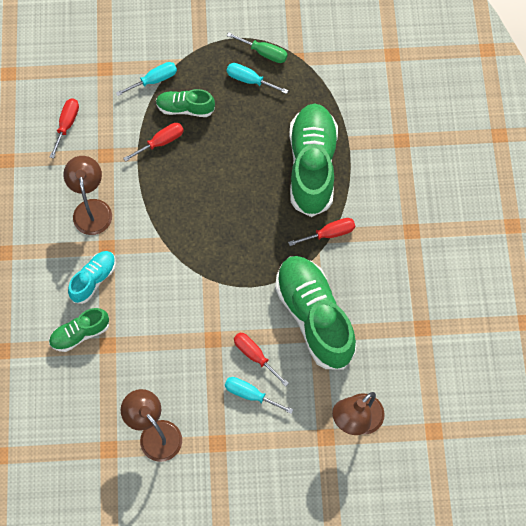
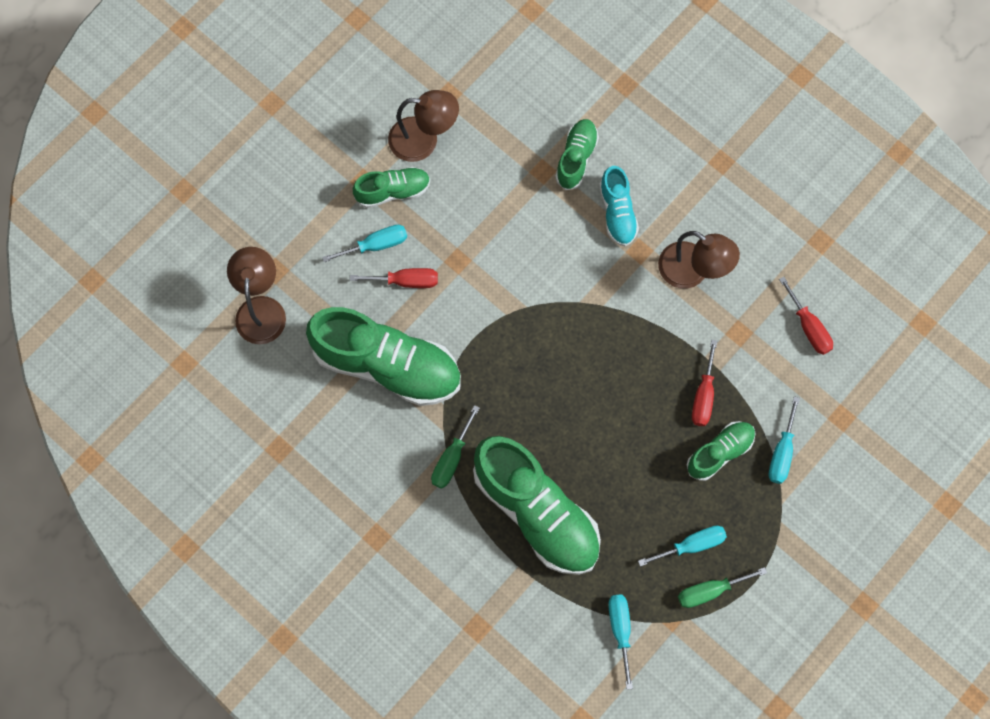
camera: 135 degrees right, 5 degrees up
red screwdriver [288,218,355,246] -> green screwdriver [431,405,479,489]
none -> green shoe [353,167,430,208]
none -> turquoise screwdriver [608,594,633,690]

